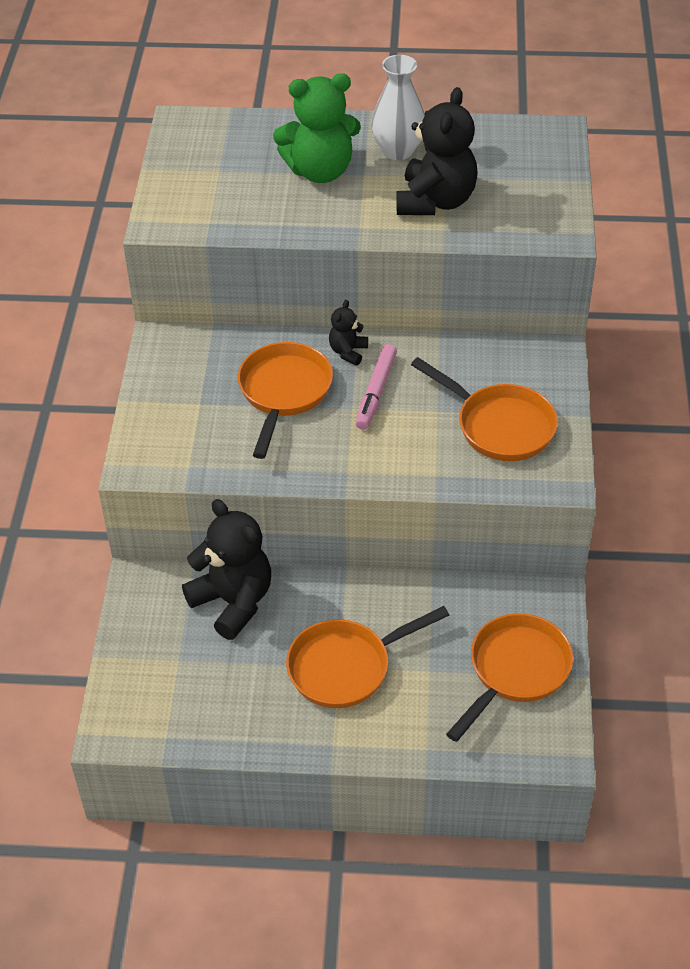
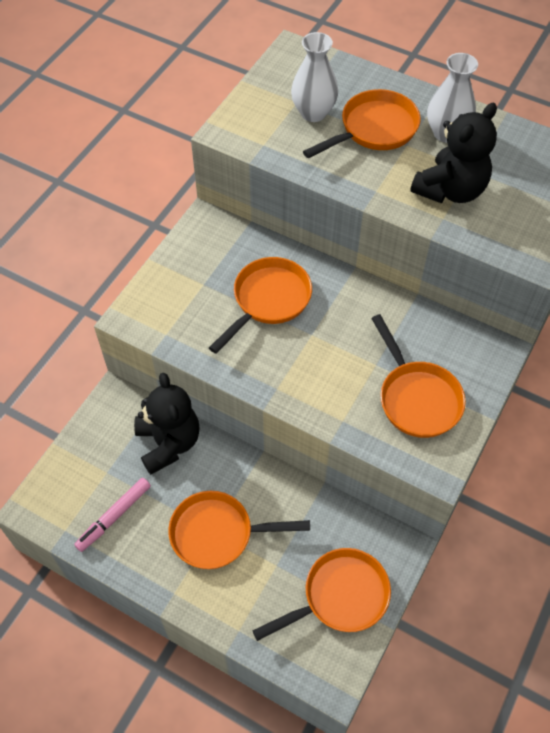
camera: 25 degrees right, 10 degrees up
green teddy bear [273,73,361,183] -> orange pan [303,89,421,158]
black teddy bear [329,300,368,366] -> none
pink marker [356,344,397,430] -> pink marker moved to [74,478,151,552]
none -> white vase [291,32,338,122]

